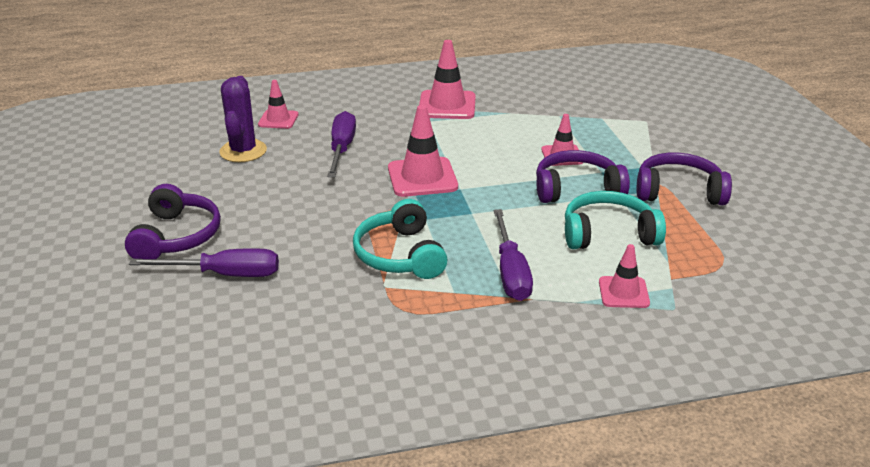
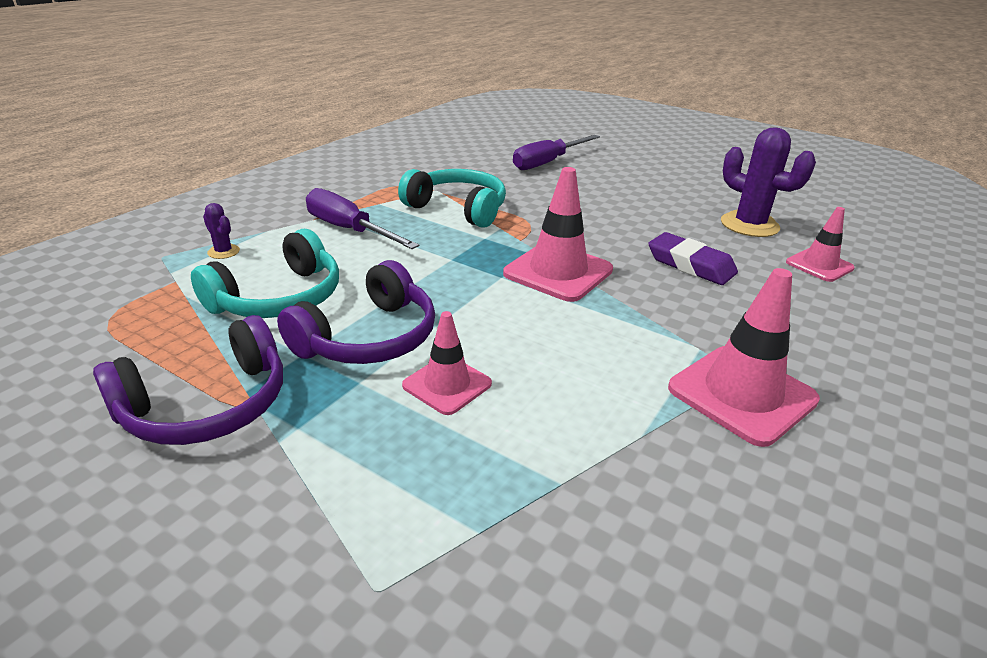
camera: 135 degrees right, 0 degrees up
purple headphones [125,184,221,259] -> none
purple screwdriver [327,111,356,177] -> purple eraser [648,232,738,285]
pink traffic cone [599,244,650,308] -> purple cactus [203,203,240,259]

